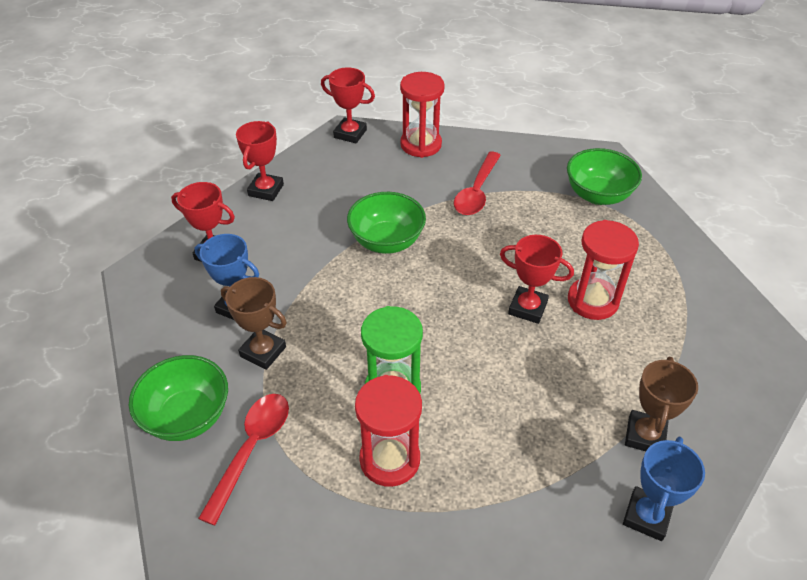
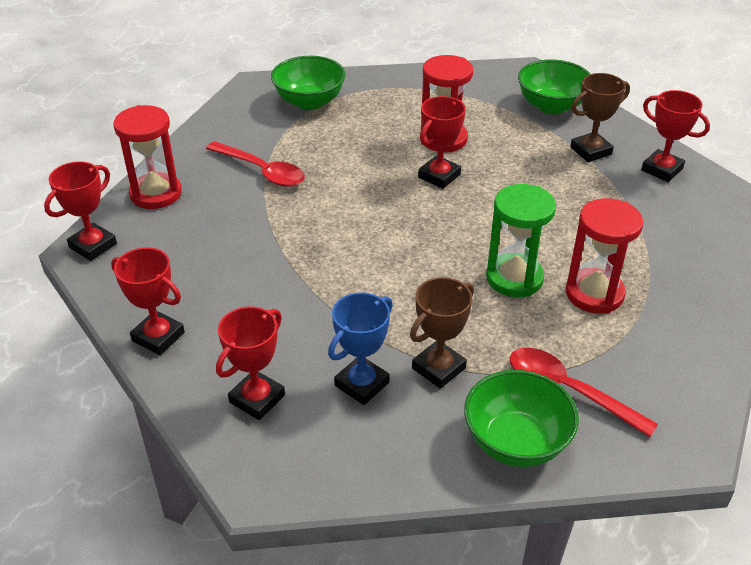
camera: 75 degrees left, 5 degrees down
green bowl [347,192,426,254] -> green bowl moved to [518,60,590,114]
blue trophy [623,436,705,541] -> red trophy [641,90,710,182]
brown trophy [625,357,698,451] -> brown trophy turned 60 degrees counterclockwise [570,73,630,162]

